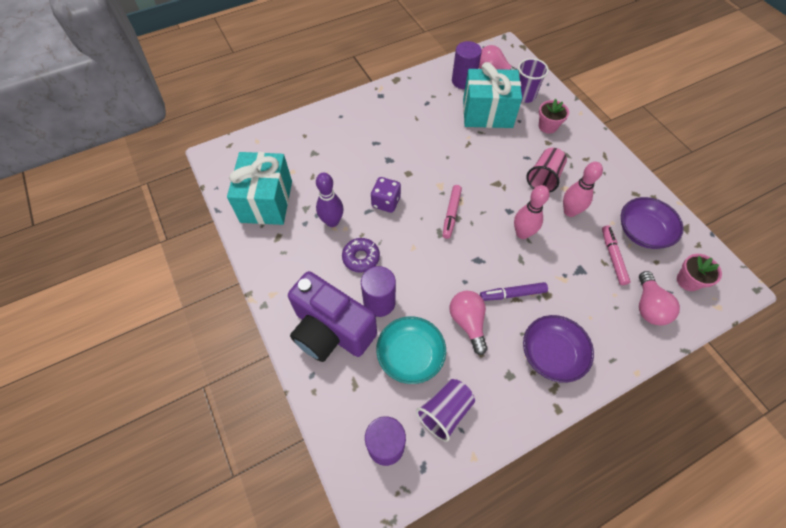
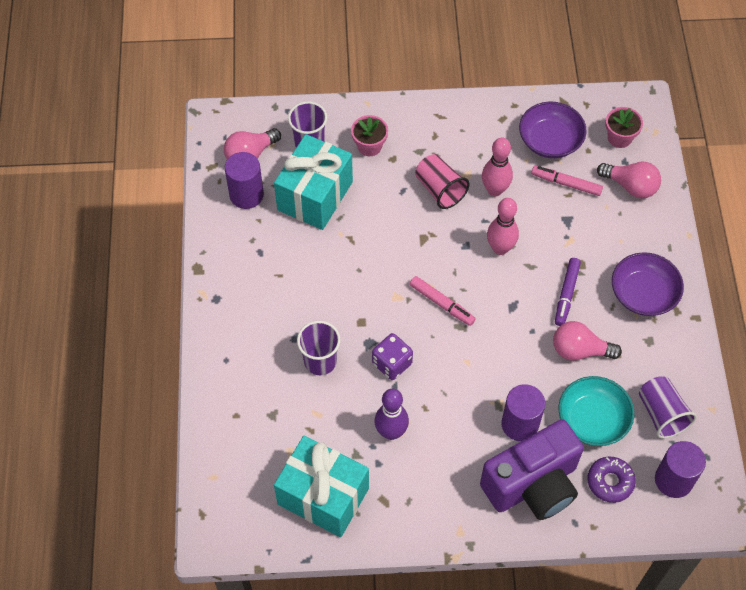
camera: 65 degrees left, 0 degrees up
purple donut [342,238,380,273] -> purple donut moved to [587,457,636,503]
none -> purple cup [297,321,340,375]

